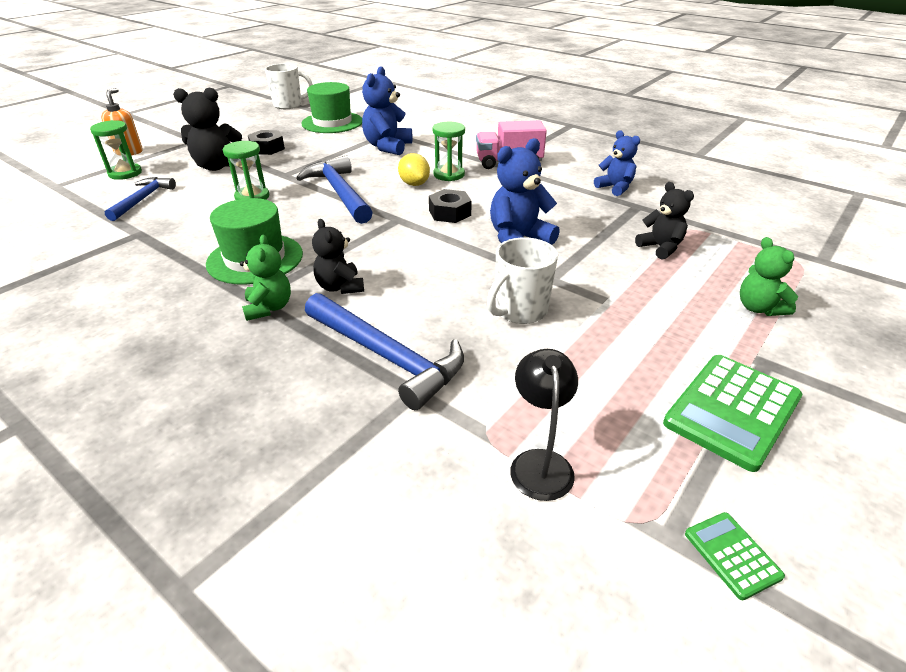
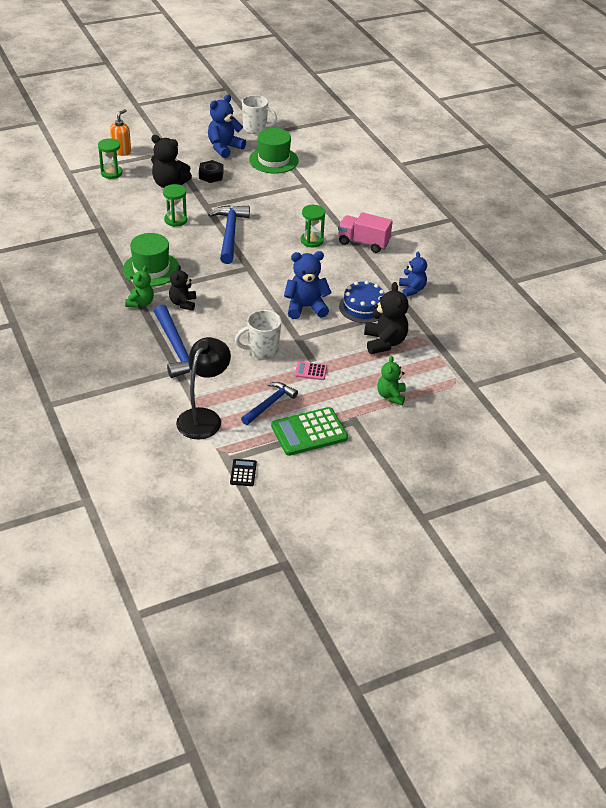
camera: 25 degrees right, 5 degrees up
blue hammer [105,177,176,221] -> blue hammer moved to [241,382,298,425]
blue teddy bear [362,66,412,155] -> blue teddy bear moved to [208,94,246,158]
yellow lemon [398,153,430,186] -> none
black nut [429,189,472,223] -> none
black lamp [510,349,578,501] -> black lamp [176,337,231,439], size x1.54
black teddy bear [635,182,694,260] -> black teddy bear [364,282,408,354], size x1.53
green calculator [685,512,785,600] -> black calculator [230,459,257,486]
none -> pink calculator [295,361,327,380]
none -> blue cake [339,281,384,323]

